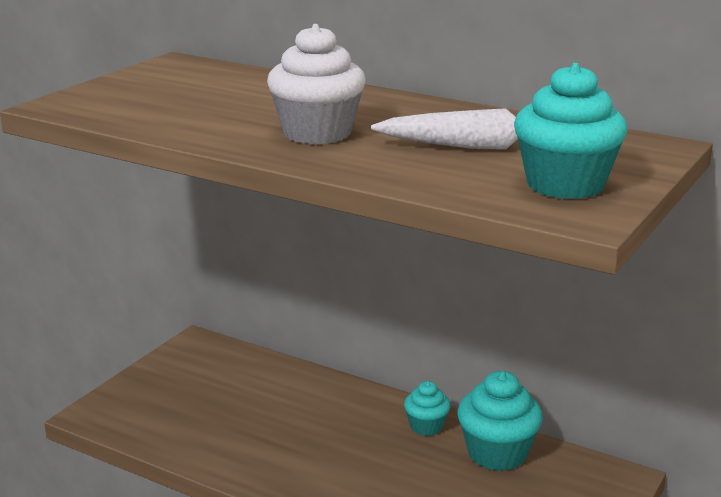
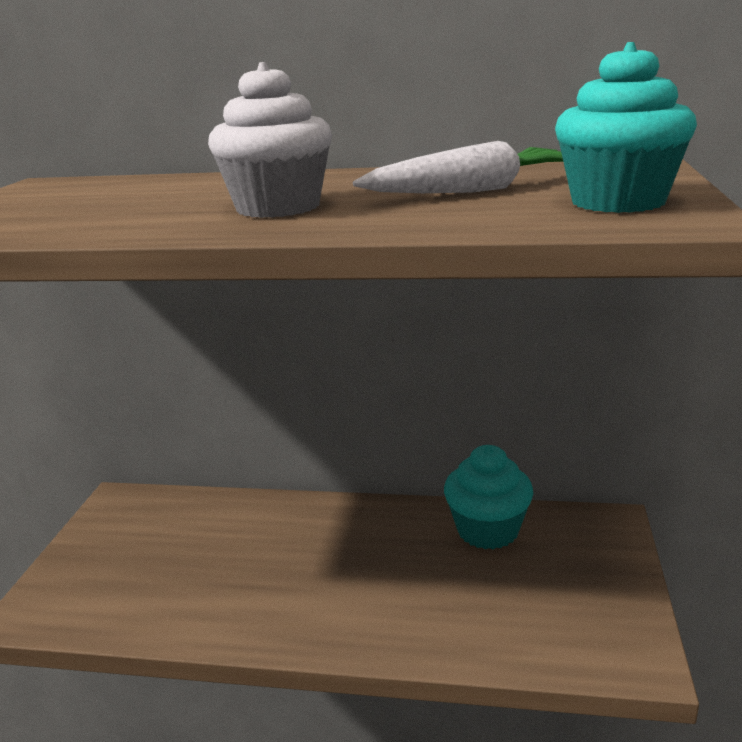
camera: 20 degrees left, 0 degrees up
turquoise cupcake [404,381,450,436] -> none

